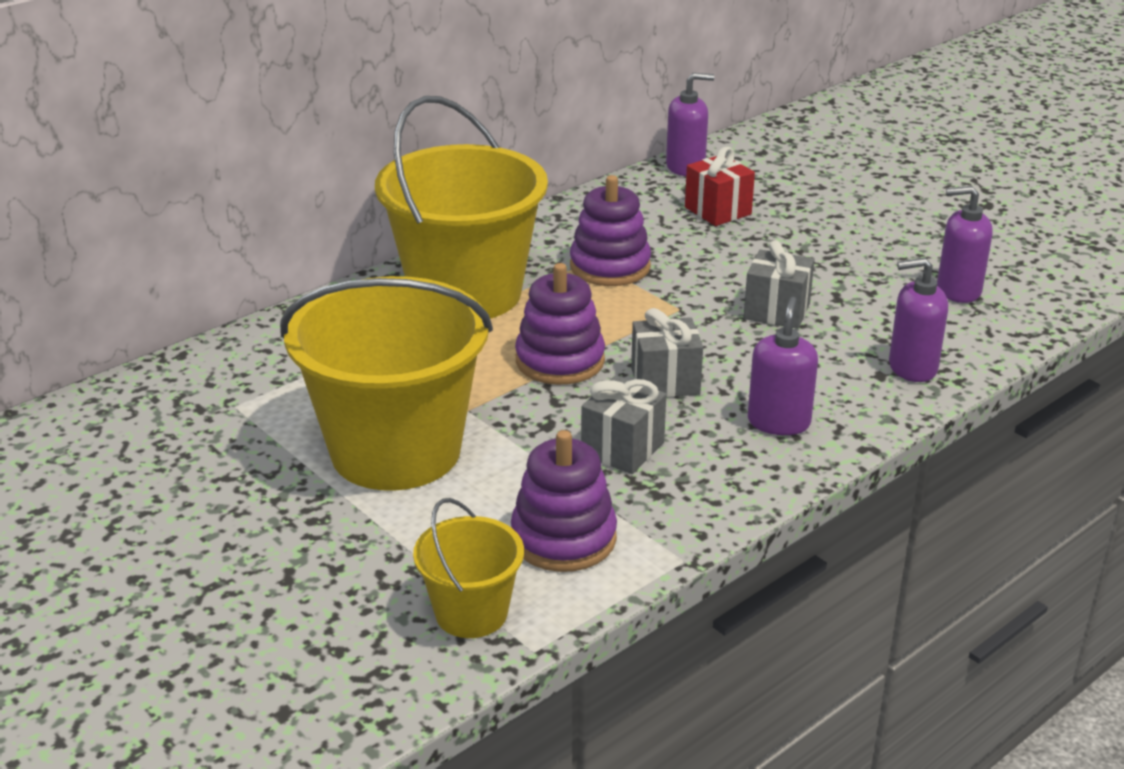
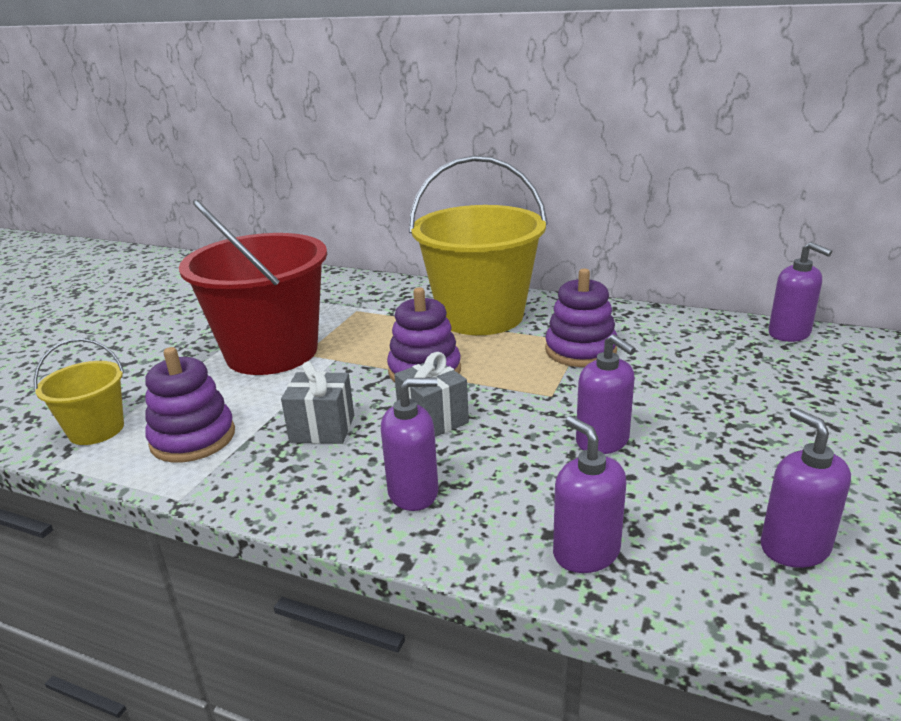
camera: 65 degrees right, 5 degrees down
yellow bucket [280,276,493,491] -> red bucket [179,199,327,375]
red gift [685,147,755,226] -> none
grey gift [744,240,815,329] -> purple soap dispenser [576,334,636,454]

